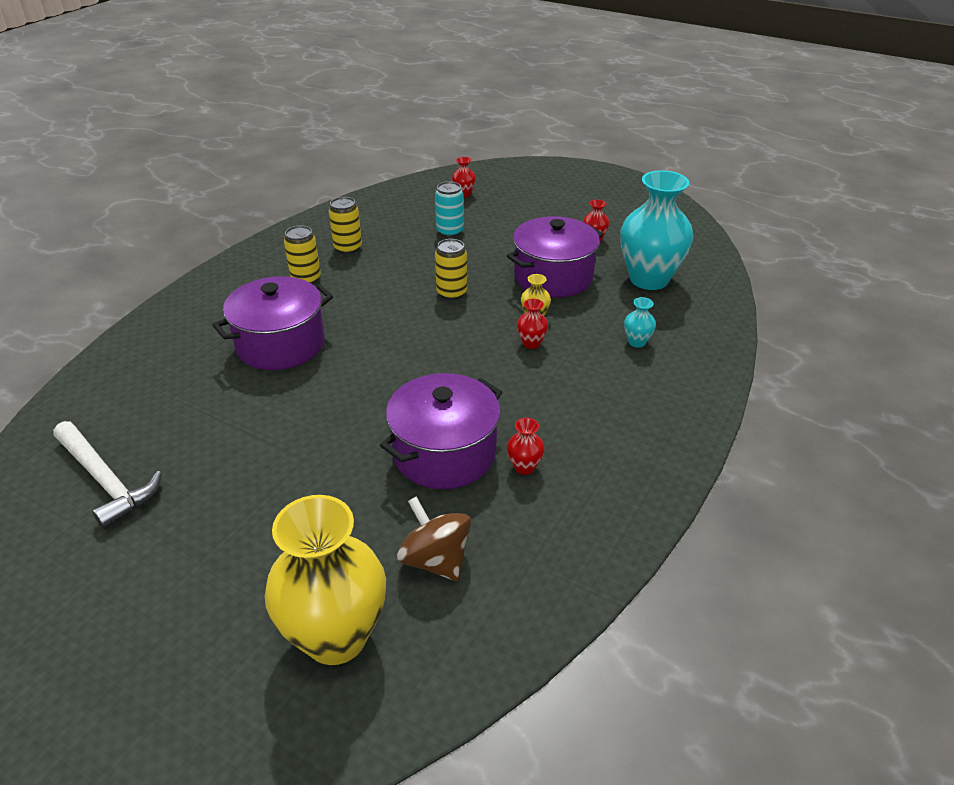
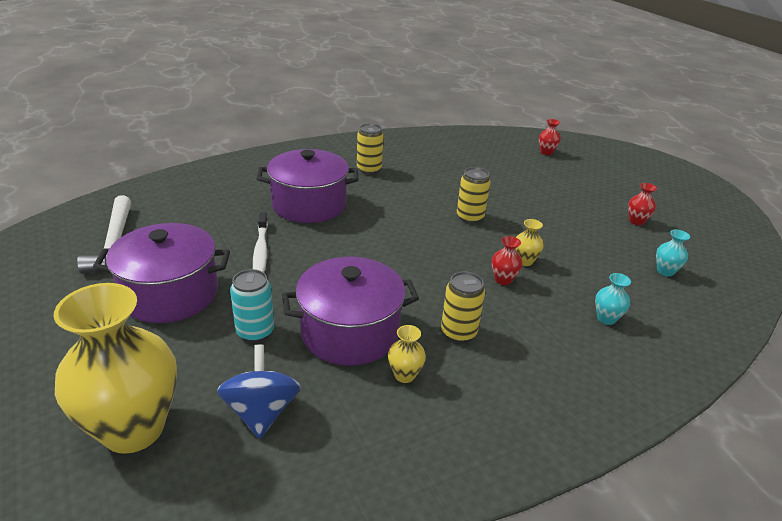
camera: 30 degrees right, 5 degrees down
yellow can [329,197,362,254] -> yellow can moved to [441,272,485,343]
brown spinning top [397,497,471,581] -> blue spinning top [217,344,301,439]
turquoise can [435,181,464,238] -> turquoise can moved to [230,269,274,343]
purple pot [507,216,603,298] -> purple pot moved to [93,223,230,323]
red vase [507,418,545,475] -> yellow vase [388,325,426,383]
turquoise vase [620,170,693,290] -> turquoise vase [656,229,690,277], size x0.40
none -> white toothbrush [253,212,268,272]

